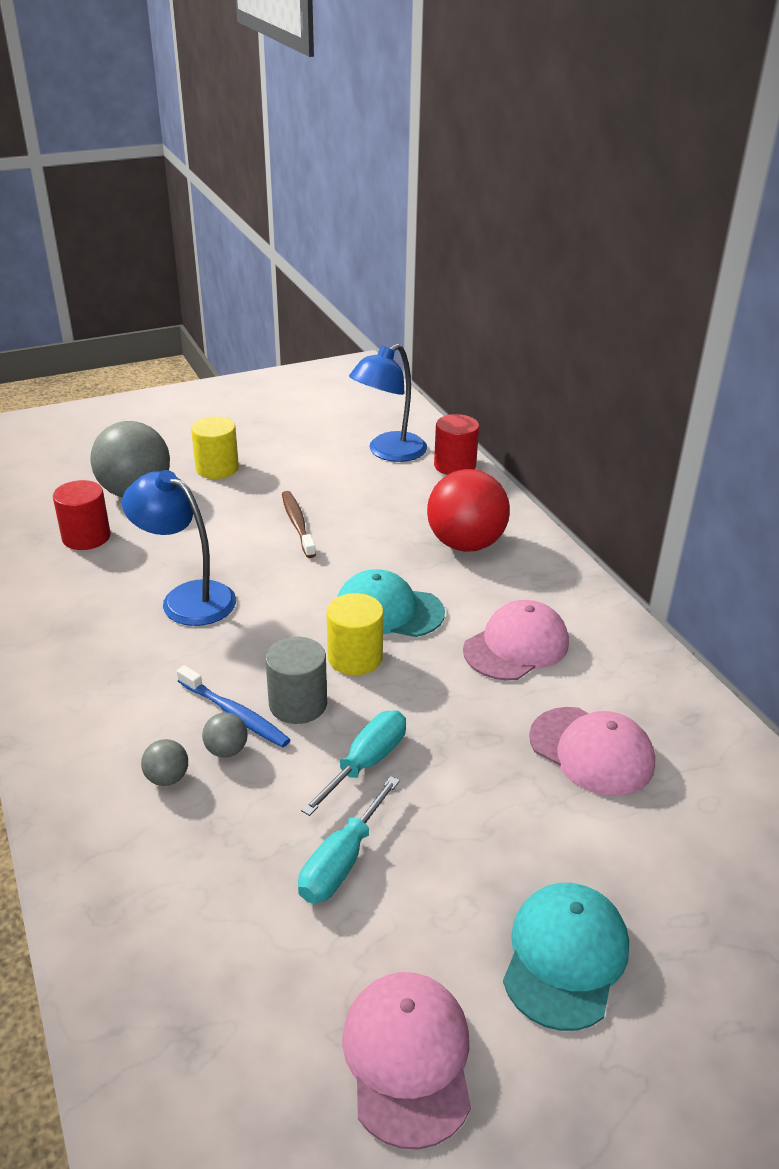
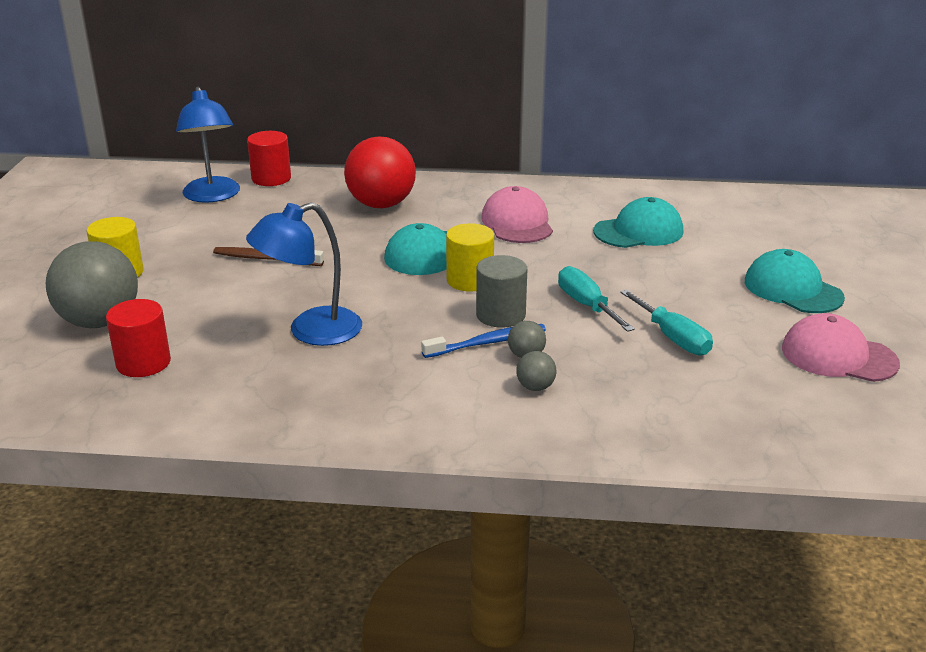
camera: 60 degrees left, 5 degrees down
pink cap [529,707,655,796] -> turquoise cap [593,197,683,248]

